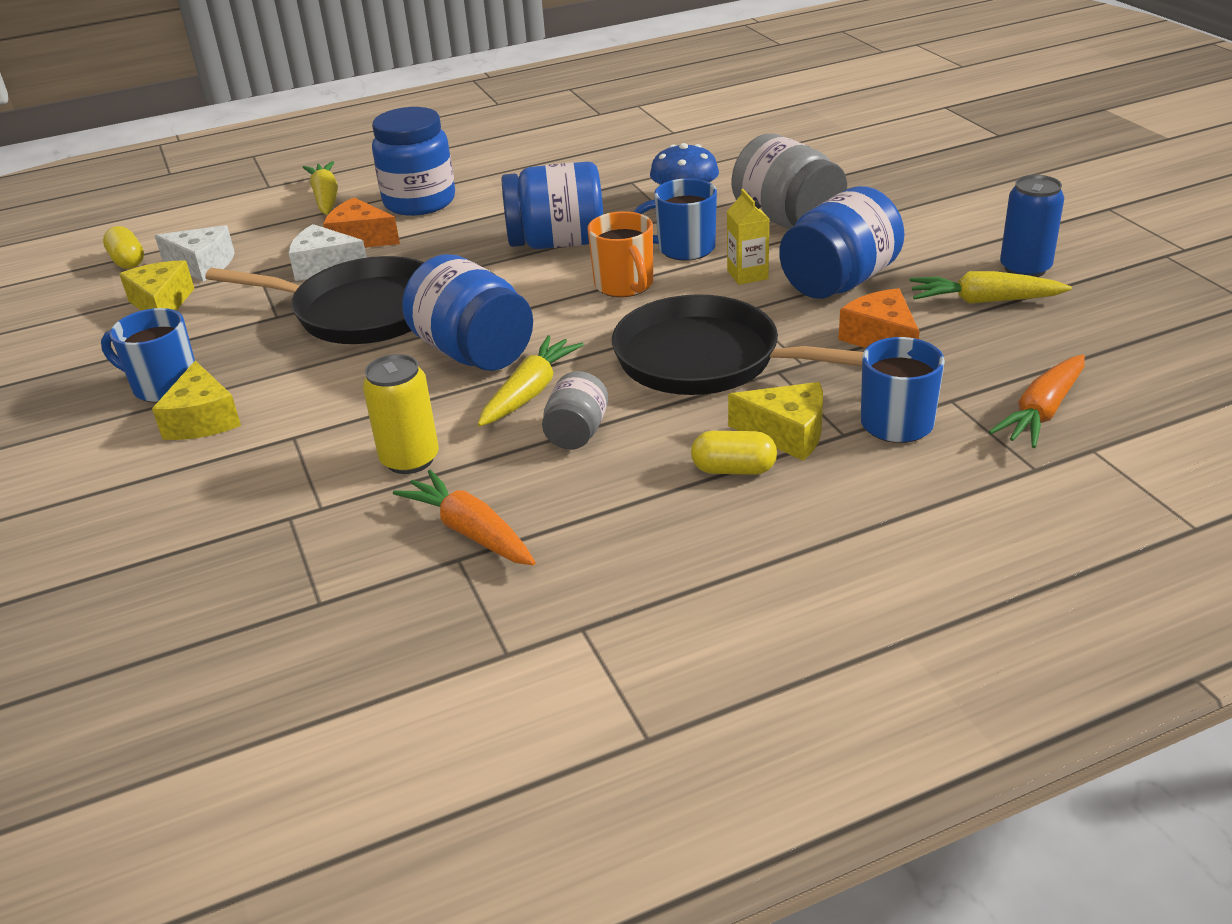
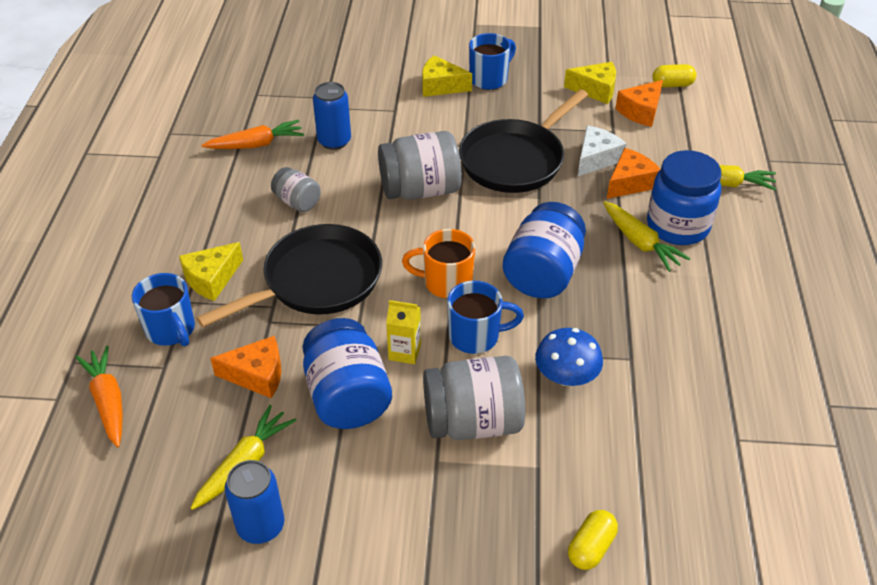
camera: 115 degrees right, 10 degrees up
white cheese [155,225,235,282] -> orange cheese [615,80,663,127]
yellow can [363,354,439,474] -> blue can [313,82,351,150]
blue jar [402,254,533,371] -> grey jar [378,131,462,200]
yellow carrot [478,335,584,426] -> yellow carrot moved to [603,201,691,272]
blue mug [634,178,717,261] -> blue mug turned 60 degrees clockwise [447,281,524,354]
yellow capsule [691,431,777,475] -> yellow capsule moved to [568,510,618,570]

